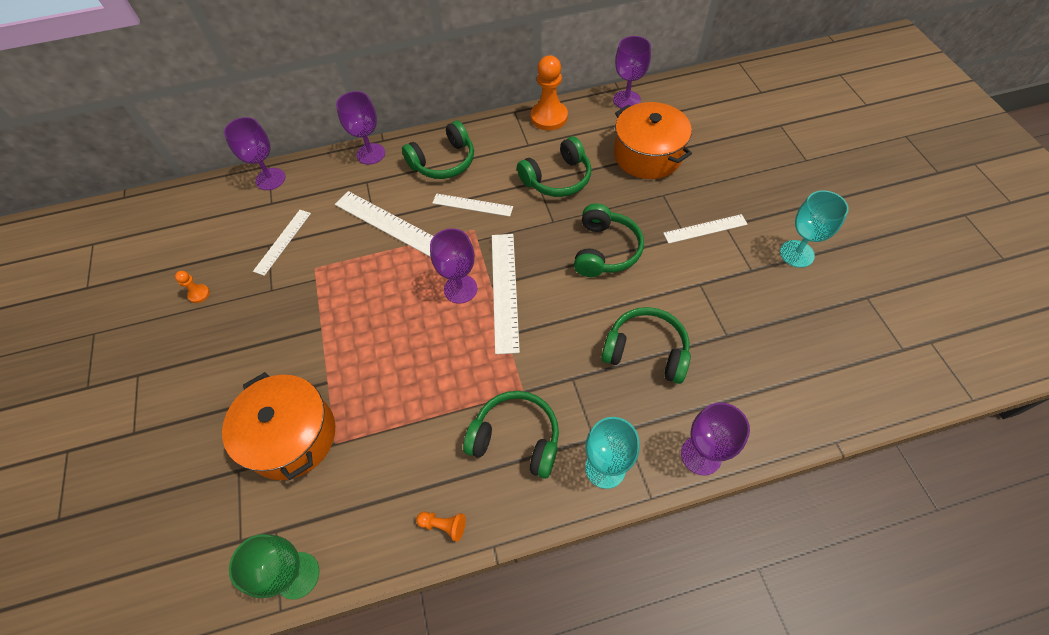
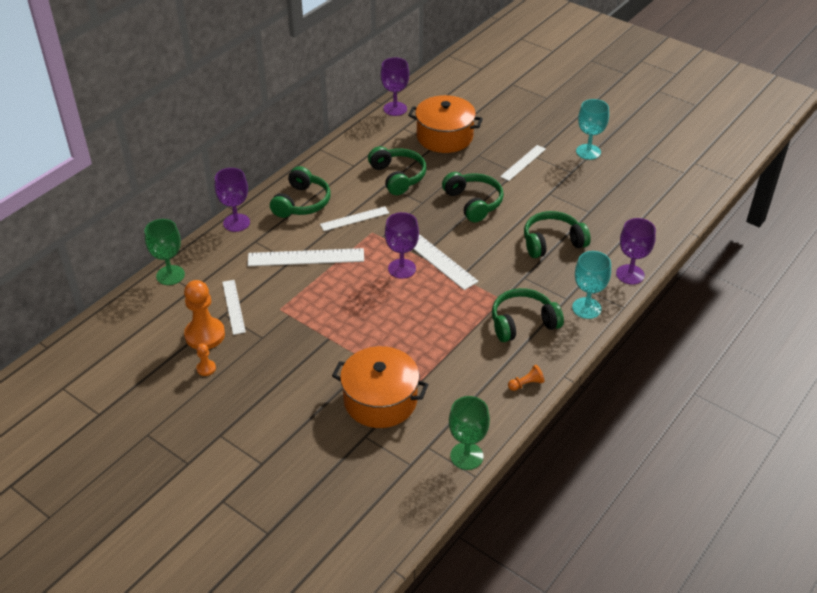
camera: 40 degrees left, 15 degrees down
purple goblet [224,117,285,190] -> green goblet [145,219,185,285]
green headphones [517,136,591,197] -> green headphones turned 45 degrees counterclockwise [368,146,426,195]
orange pawn [531,55,568,130] -> orange pawn moved to [184,280,225,349]

